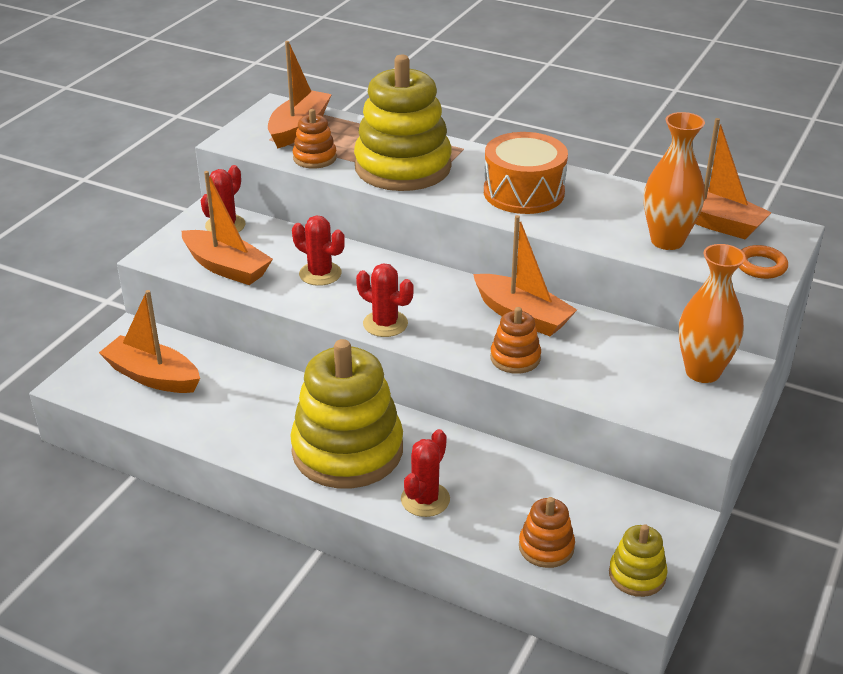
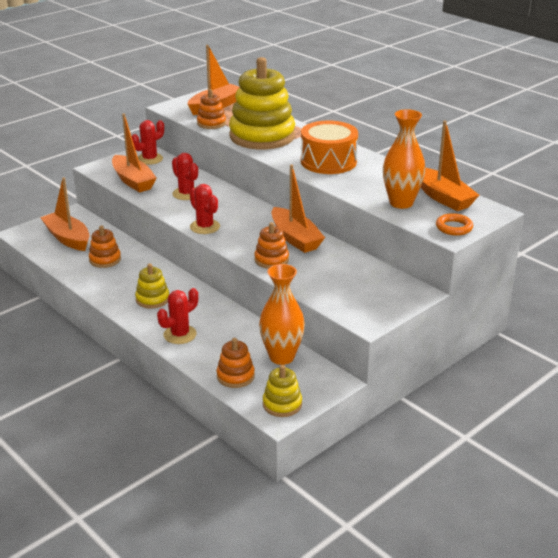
camera: 20 degrees right, 5 degrees down
yellow stacking toy [290,339,403,488] -> yellow stacking toy [135,263,169,309], size x0.46
orange vase [678,244,746,383] -> orange vase moved to [259,264,305,365]
none -> orange stacking toy [89,225,121,268]

